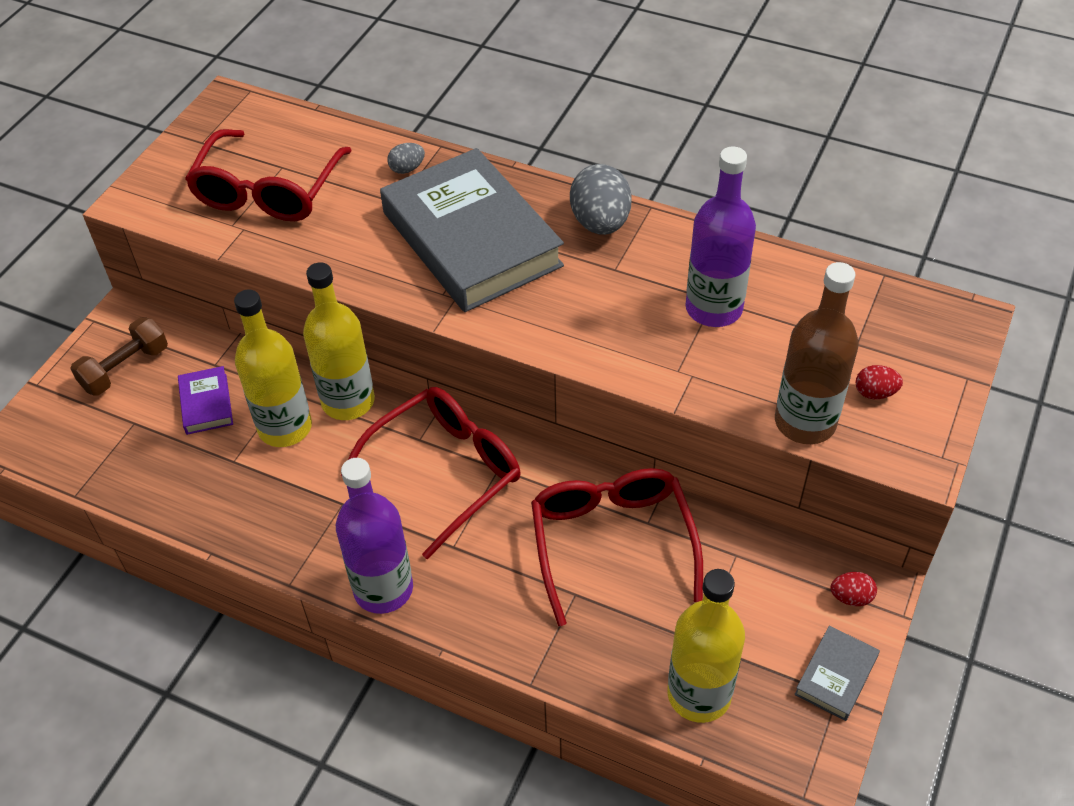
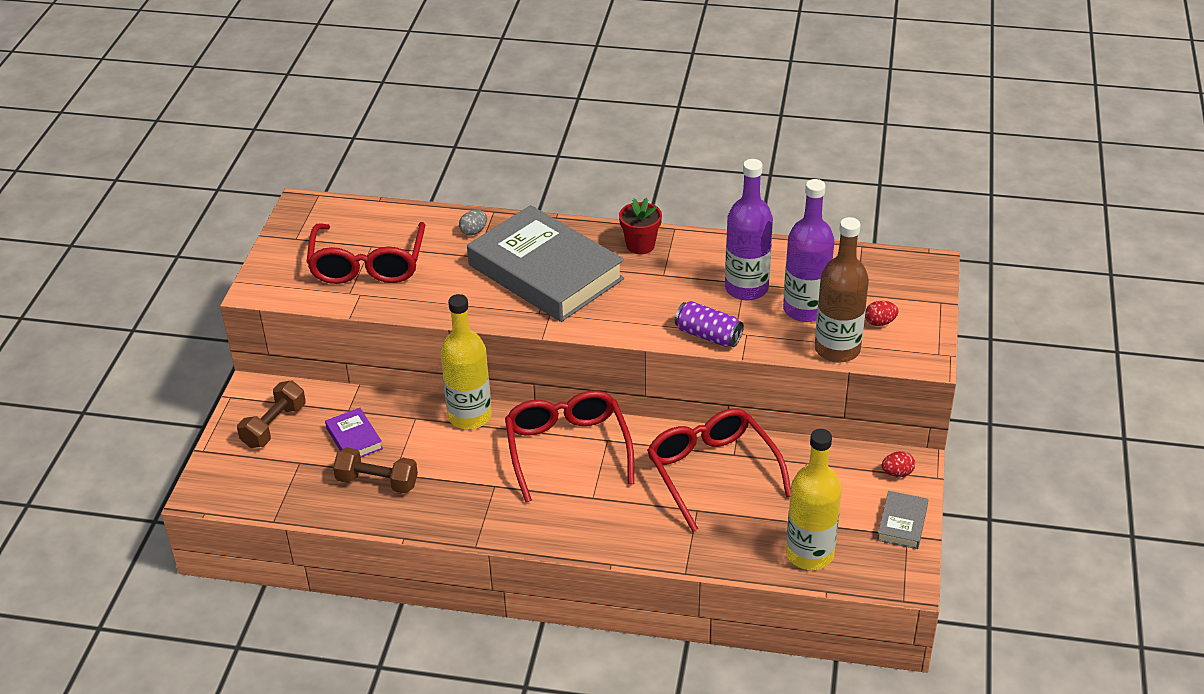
camera: 15 degrees left, 10 degrees down
yellow bottle [234,290,312,447] -> none
purple bottle [336,458,413,614] -> purple bottle moved to [783,179,834,322]
red glasses [341,387,520,559] -> red glasses turned 45 degrees counterclockwise [505,390,634,502]
grey egg [570,164,632,235] -> red flower pot [619,198,662,254]
none -> brown dumbbell [333,447,418,493]
none -> purple can [675,301,744,347]

